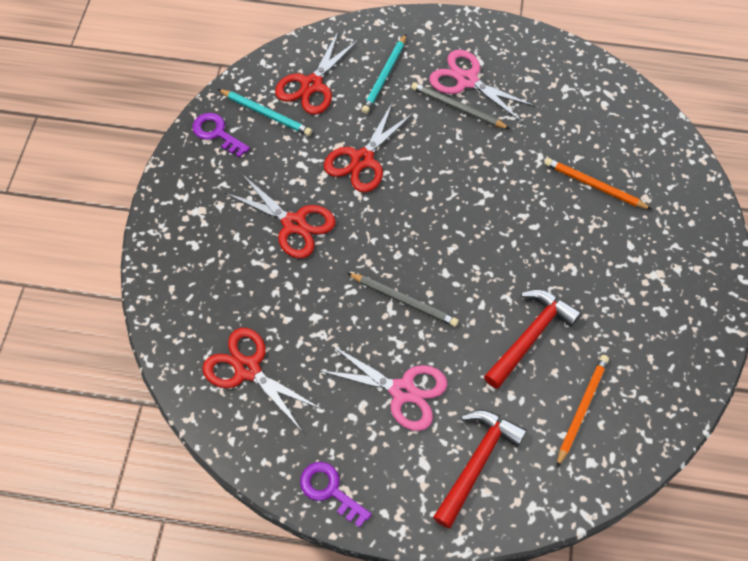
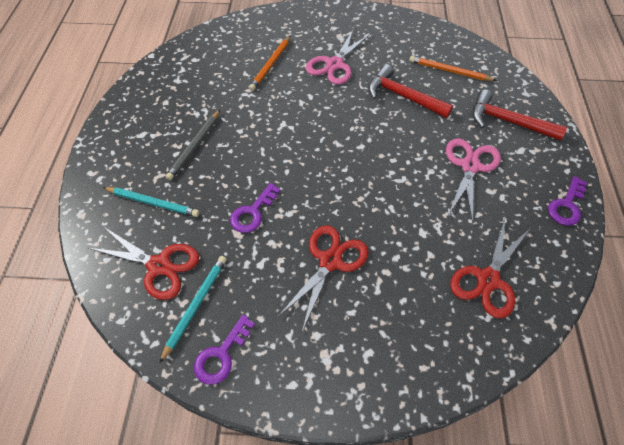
camera: 95 degrees left, 5 degrees down
red scissors [324,102,414,193] -> purple key [230,183,281,233]
grey pencil [348,273,459,327] -> none
pink scissors [429,50,535,122] -> pink scissors moved to [306,28,370,85]

